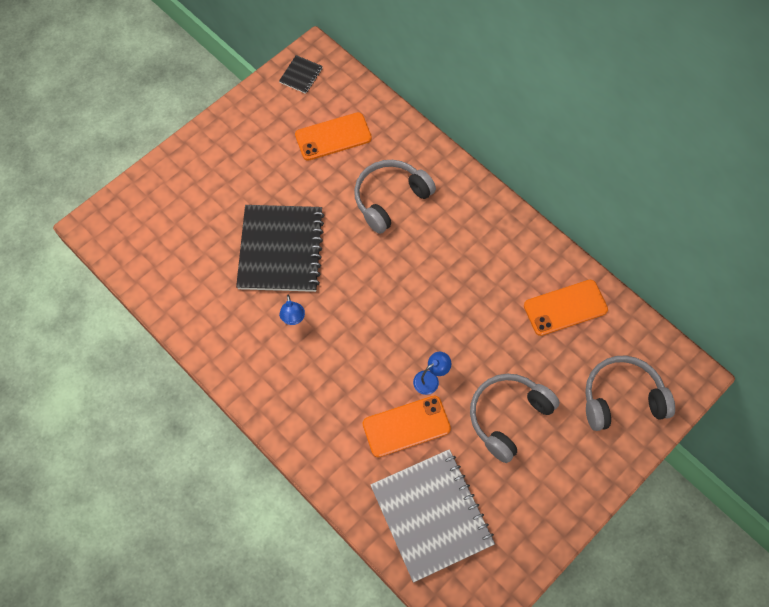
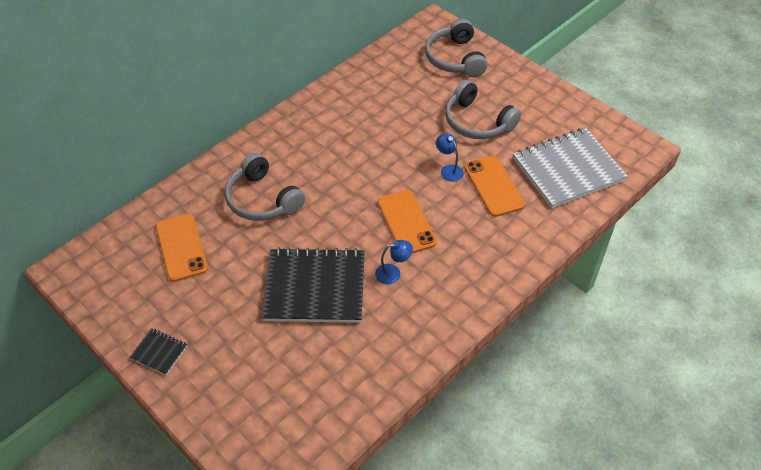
camera: 90 degrees left, 15 degrees down
black notebook [279,55,323,94] -> black notebook moved to [130,328,187,375]
orange phone [524,279,608,336] -> orange phone moved to [377,190,437,253]

